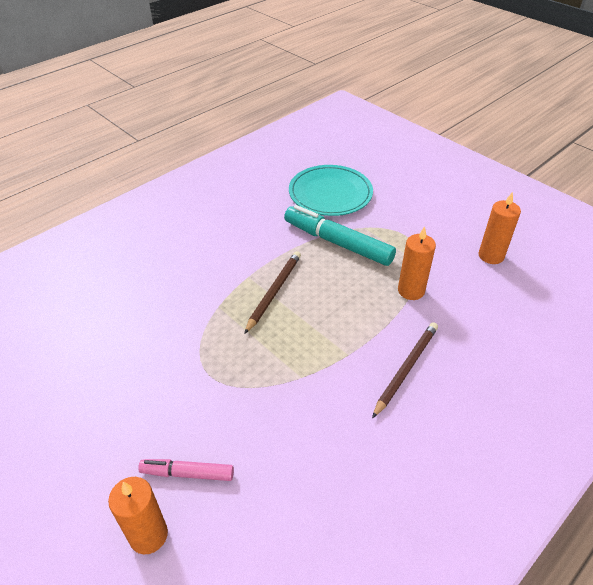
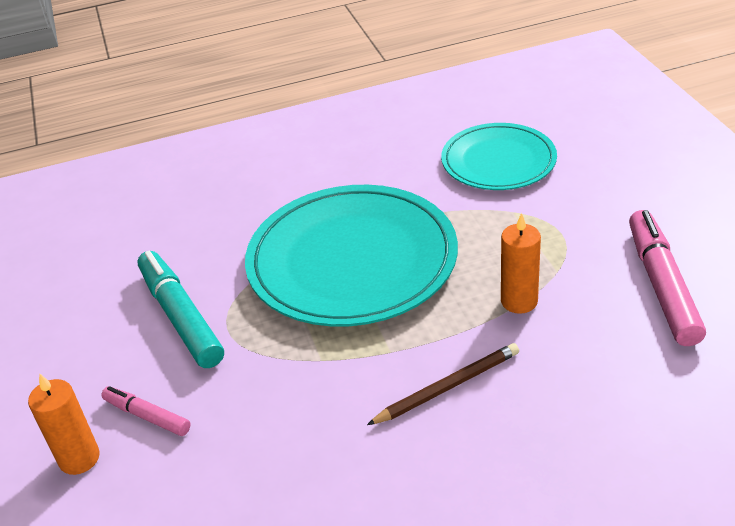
camera: 30 degrees right, 5 degrees down
brown pencil [244,251,301,334] -> turquoise plate [245,185,458,326]
turquoise marker [284,205,396,266] -> turquoise marker moved to [138,251,224,368]
orange candle [479,192,521,264] -> pink marker [629,210,706,346]

